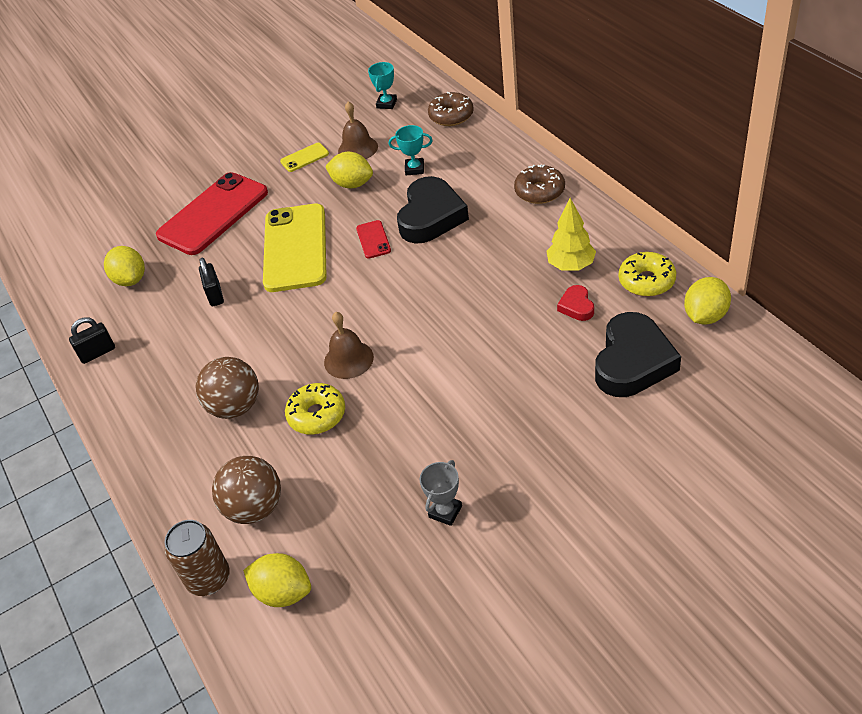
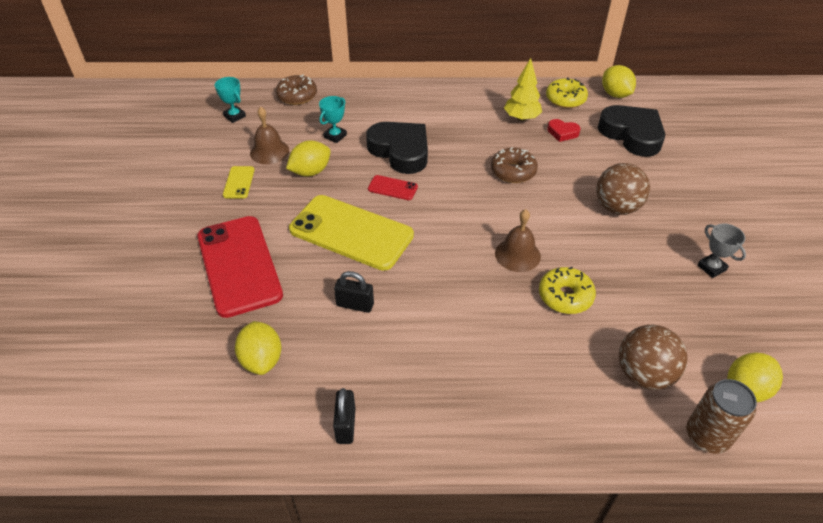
camera: 65 degrees left, 0 degrees up
yellow lemon [104,246,145,286] -> yellow lemon turned 75 degrees clockwise [235,321,282,375]
brown ball [195,357,259,419] -> brown ball moved to [596,163,650,215]
brown donut [514,164,565,204] -> brown donut moved to [491,147,538,183]

